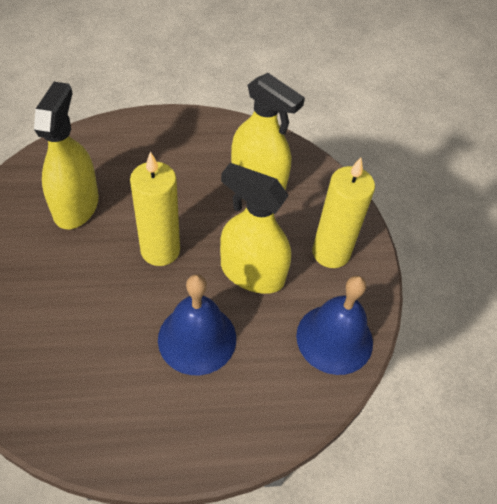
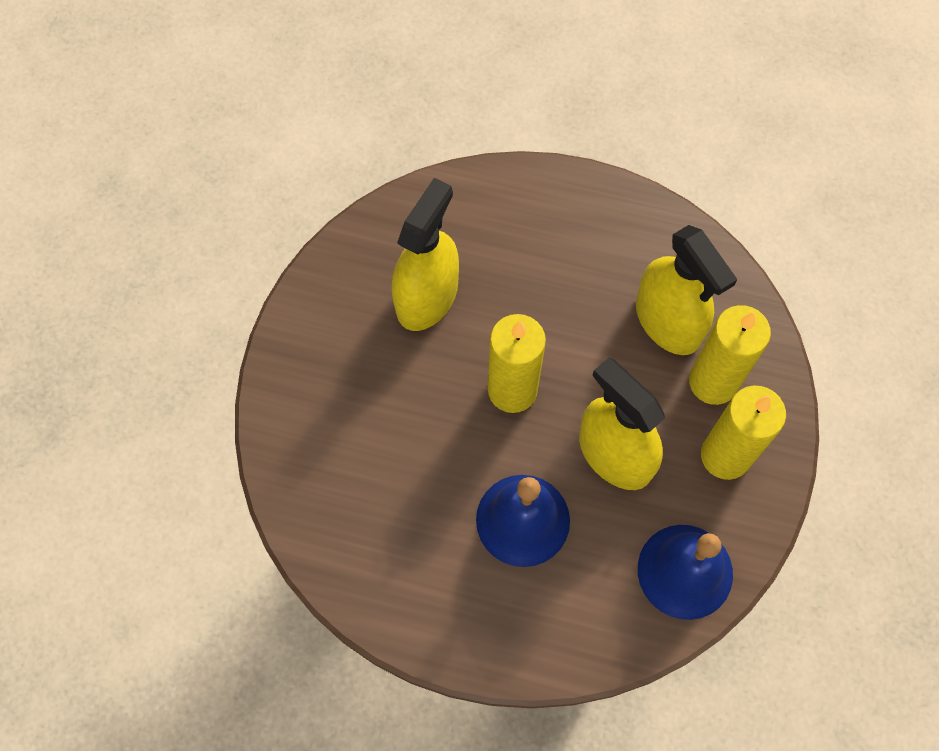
camera: 25 degrees right, 15 degrees up
none -> yellow candle [689,305,771,405]

